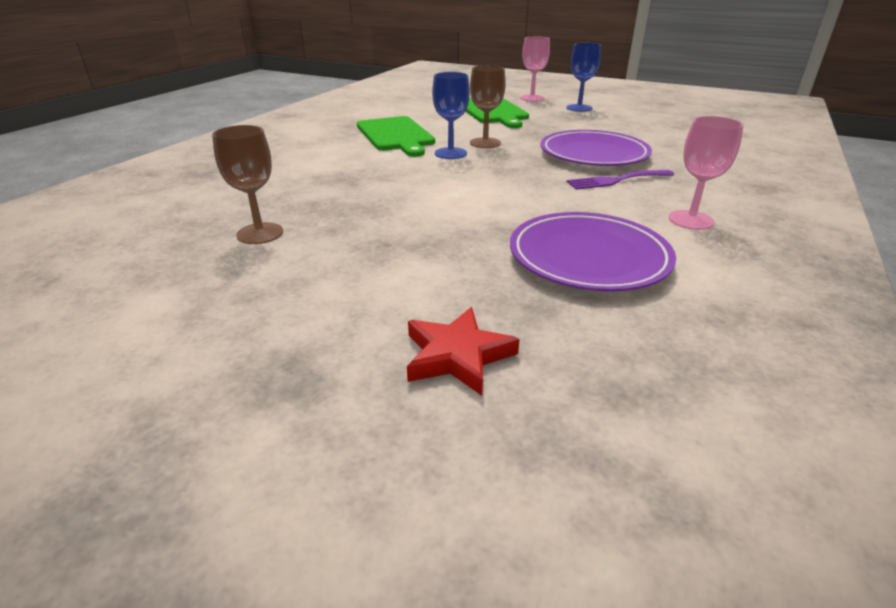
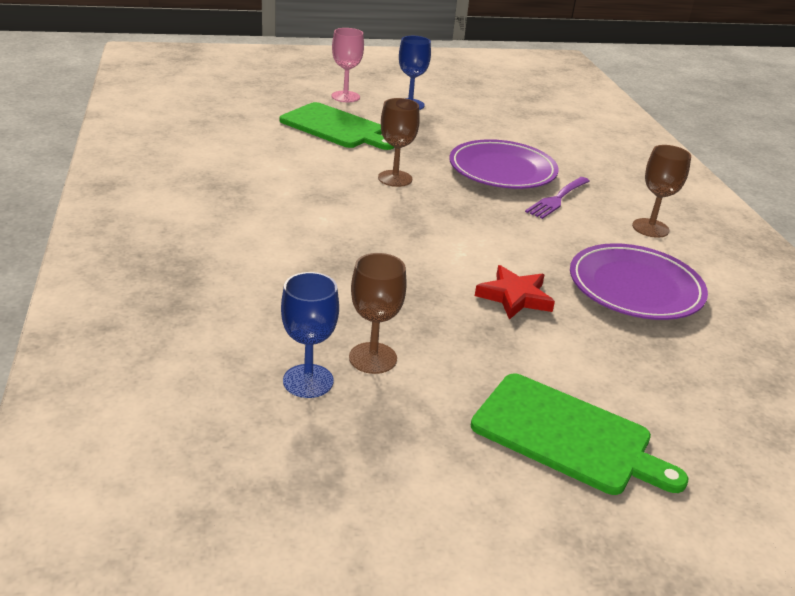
camera: 40 degrees left, 0 degrees up
green cutting board [357,116,435,157] -> green cutting board moved to [471,373,689,495]
red star [407,307,520,396] -> red star moved to [475,265,555,320]
blue goblet [432,72,470,159] -> blue goblet moved to [281,272,339,398]
pink goblet [669,116,744,230] -> brown goblet [632,145,691,238]

